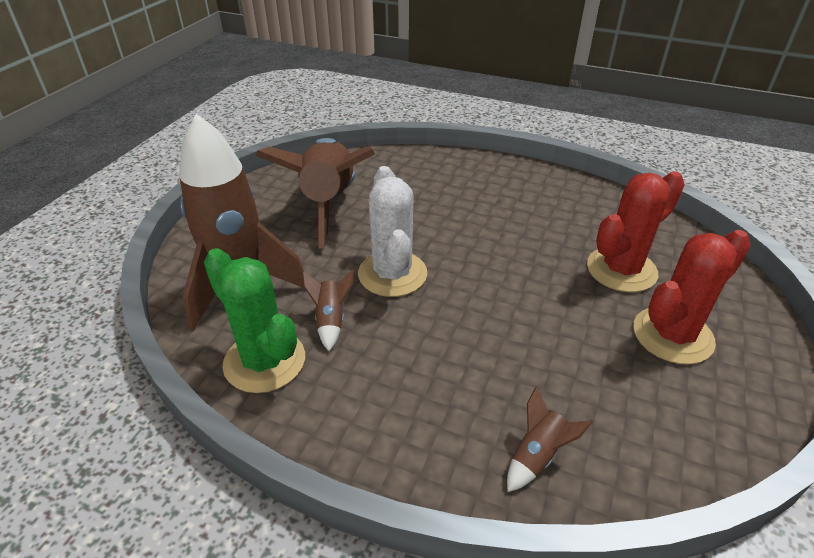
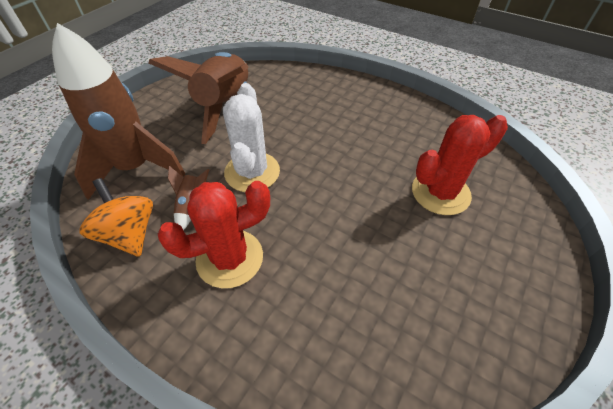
camera: 10 degrees right, 10 degrees up
green cactus [204,248,305,393] -> orange spinning top [79,178,153,257]
brown rocket [507,386,593,492] -> none
red cactus [633,230,751,364] -> red cactus moved to [158,181,270,288]

